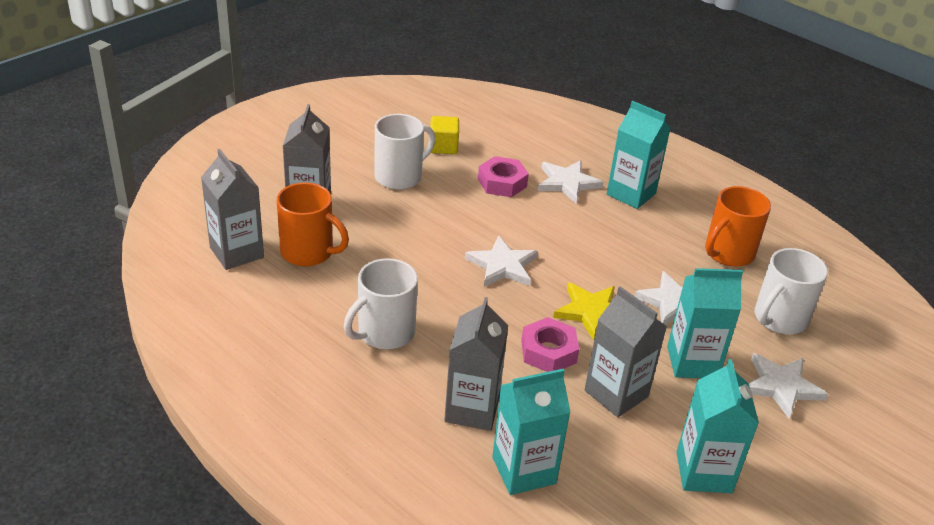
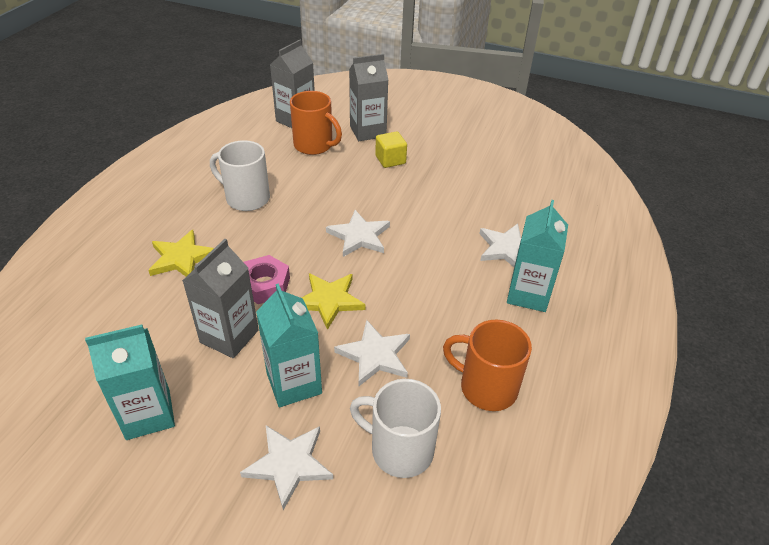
camera: 70 degrees right, 5 degrees up
orange mug [277,183,349,266] -> orange mug turned 60 degrees counterclockwise [290,91,342,155]
white mug [375,114,435,190] -> none
yellow cube [430,116,459,154] -> yellow cube moved to [375,131,407,168]
grey carton [444,297,508,431] -> yellow star [148,230,214,276]
pink nut [478,156,529,197] -> none
turquoise carton [492,369,571,495] -> none

